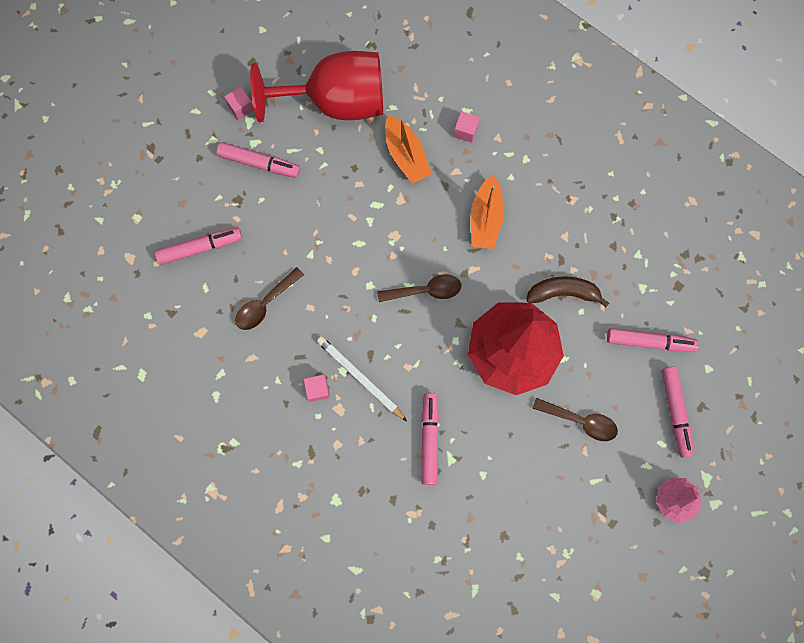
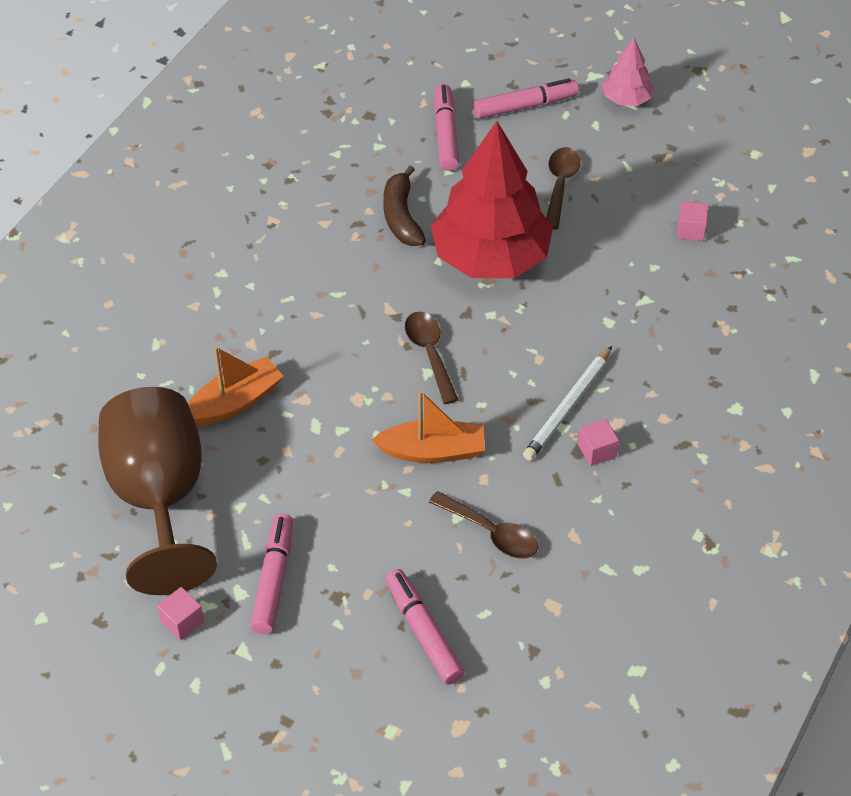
camera: 100 degrees left, 25 degrees down
red goblet [250,51,383,123] -> brown goblet [98,387,217,595]
pink marker [421,393,439,485] -> none
pink cube [454,111,480,143] -> pink cube moved to [677,201,709,241]
orange boat [471,175,504,249] -> orange boat moved to [371,390,485,463]

